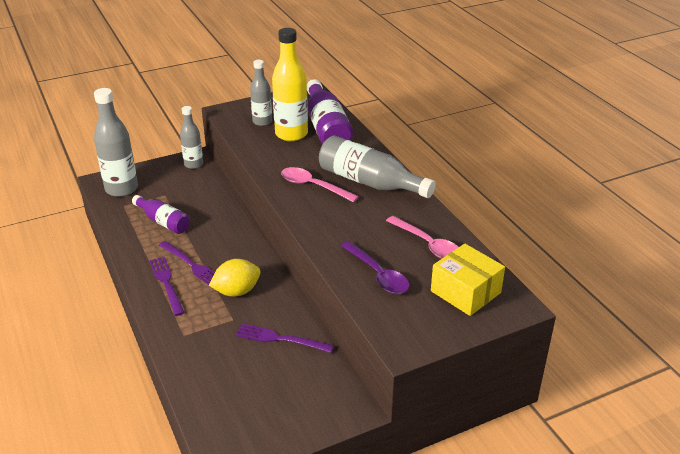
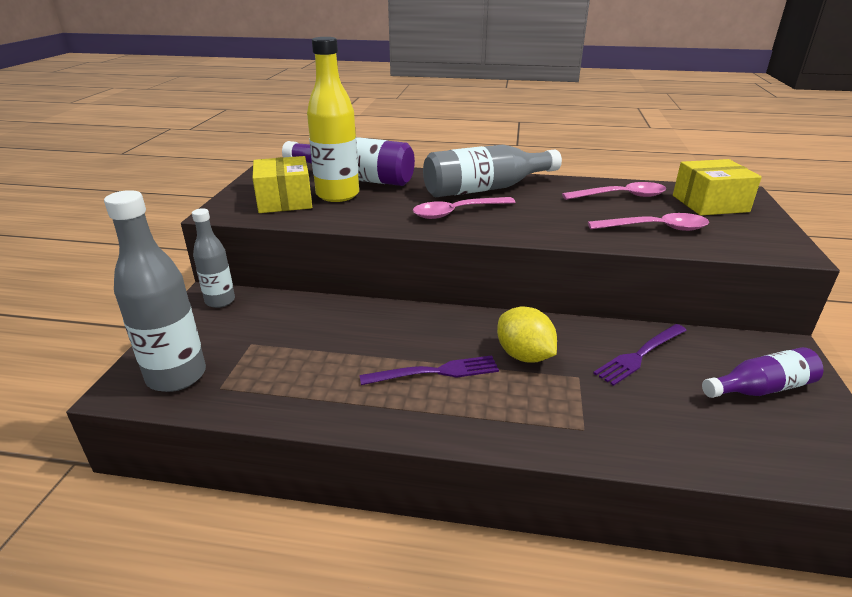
camera: 55 degrees left, 5 degrees down
purple bottle [132,195,190,234] -> purple bottle moved to [702,347,823,398]
purple fork [149,257,185,316] -> none
yellow lemon [209,259,261,297] -> yellow lemon turned 45 degrees counterclockwise [497,307,557,363]
grey bottle [250,60,272,126] -> yellow box [253,156,312,213]
purple spoon [341,241,410,294] -> pink spoon [588,213,709,231]

